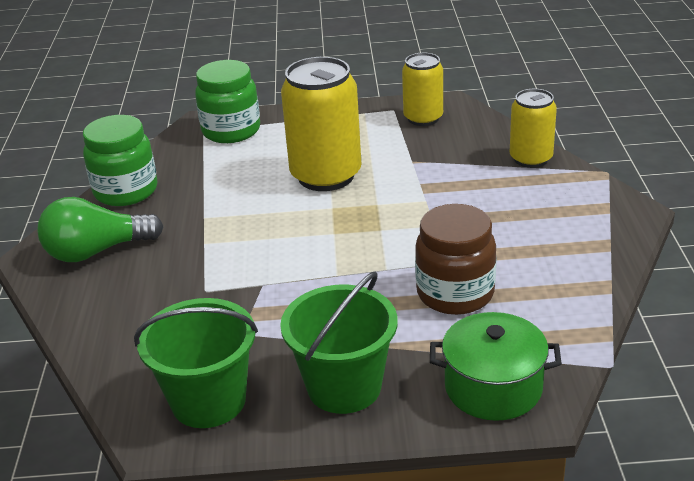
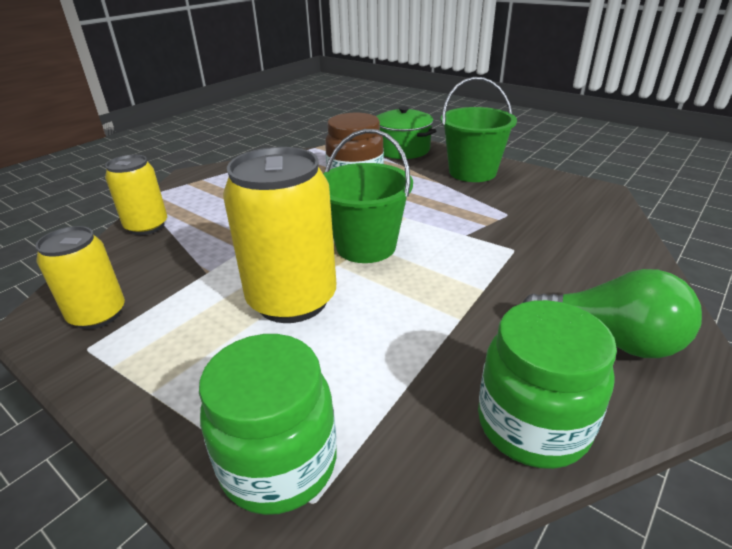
camera: 140 degrees left, 0 degrees up
green bucket [134,298,258,428] -> green bucket moved to [323,129,413,263]

